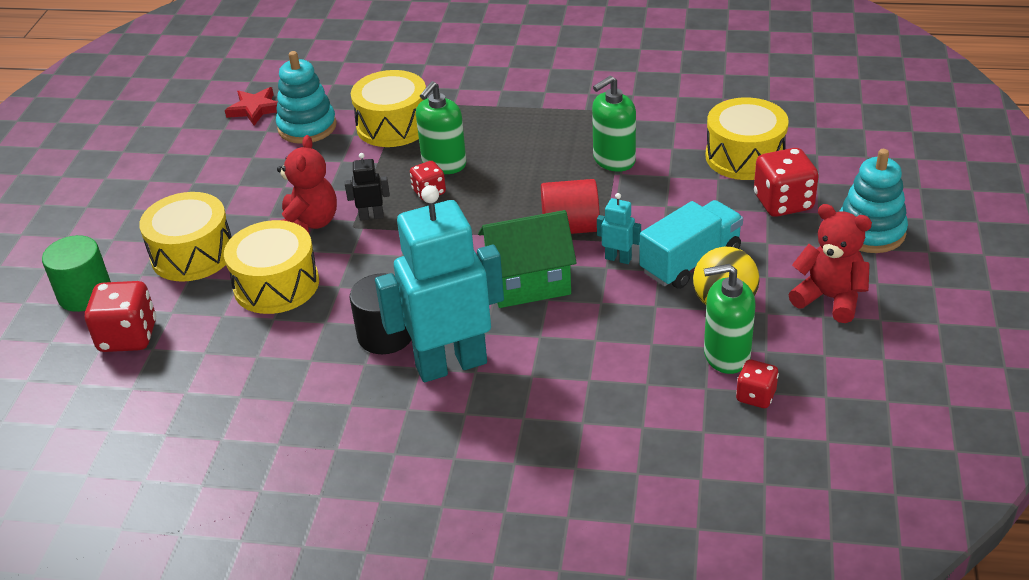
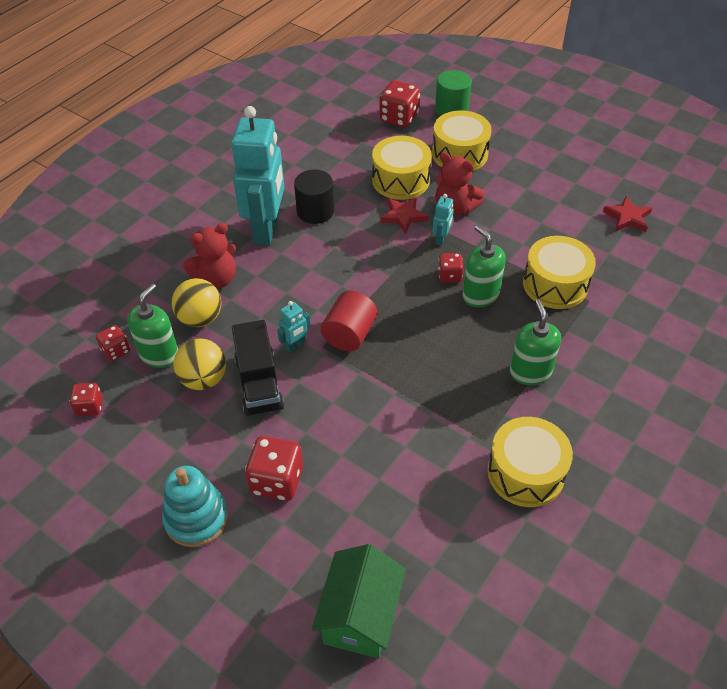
camera: 115 degrees right, 10 degrees up
turquoise stacking toy [276,51,337,144] -> none
black robot [345,153,390,221] -> turquoise robot [432,194,454,246]
green house [478,210,577,308] -> green house moved to [312,544,406,658]
green soap dispenser [592,76,636,172] -> green soap dispenser moved to [510,300,561,385]
turquoise truck [639,200,743,289] -> black truck [232,320,284,416]
yellow drum [706,97,789,180] -> yellow drum moved to [488,417,573,507]
red teddy bear [789,204,872,323] -> red teddy bear moved to [183,223,236,289]
none -> red dice [70,383,103,416]
none -> yellow ball [172,278,221,327]
none -> red star [380,197,428,234]

